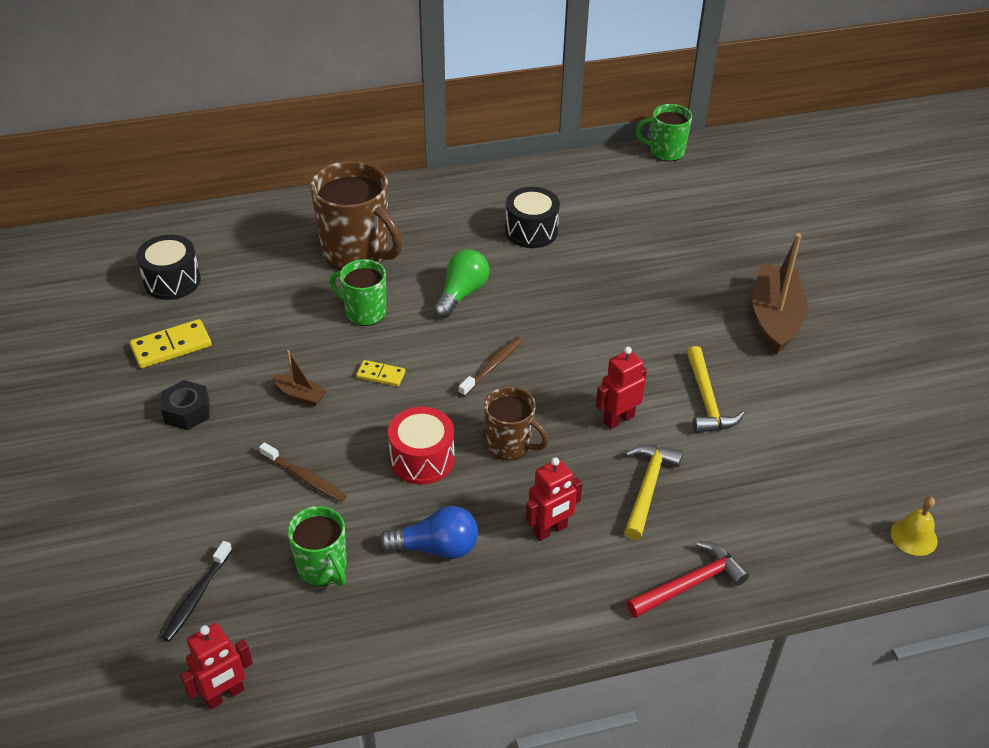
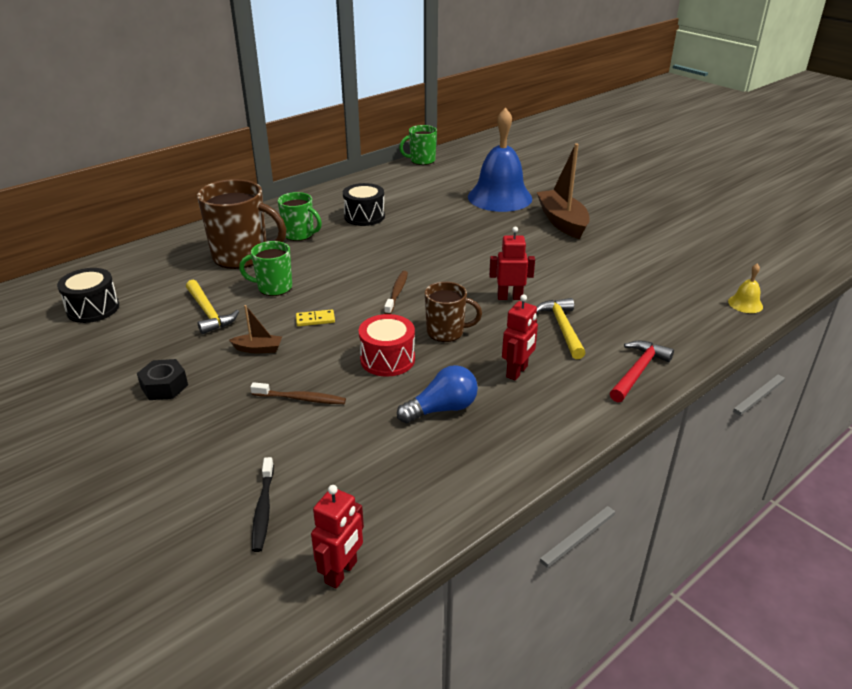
camera: 25 degrees left, 10 degrees down
yellow domino [130,319,212,368] -> none
green mug [287,506,347,586] -> green mug moved to [278,192,322,241]
green light bulb [433,249,489,318] -> none
red robot [596,347,647,429] -> red robot turned 60 degrees clockwise [489,227,535,300]
yellow hammer [687,346,744,433] -> yellow hammer moved to [186,280,239,334]
none -> blue bell [468,108,532,212]

